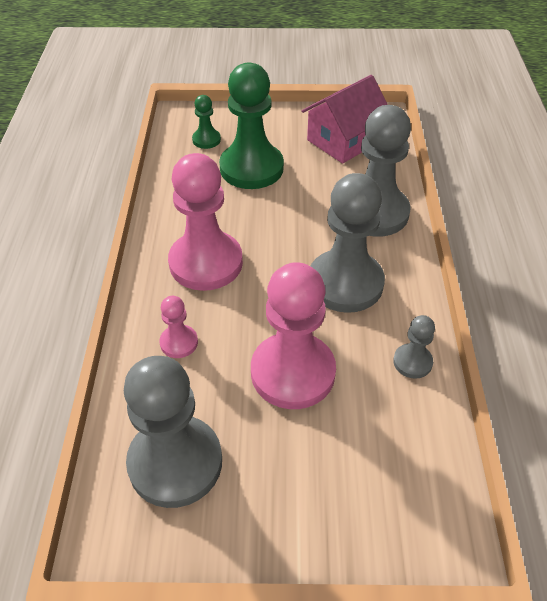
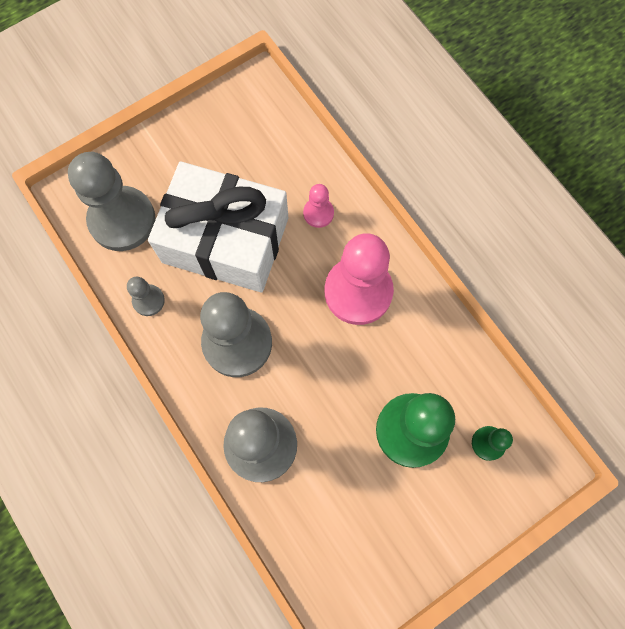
camera: 145 degrees right, 25 degrees up
grey pawn [124,356,222,508] -> grey pawn moved to [68,152,156,251]
pink pawn [251,262,336,409] -> white gift [148,161,288,292]
pink house [301,75,388,163] -> none

